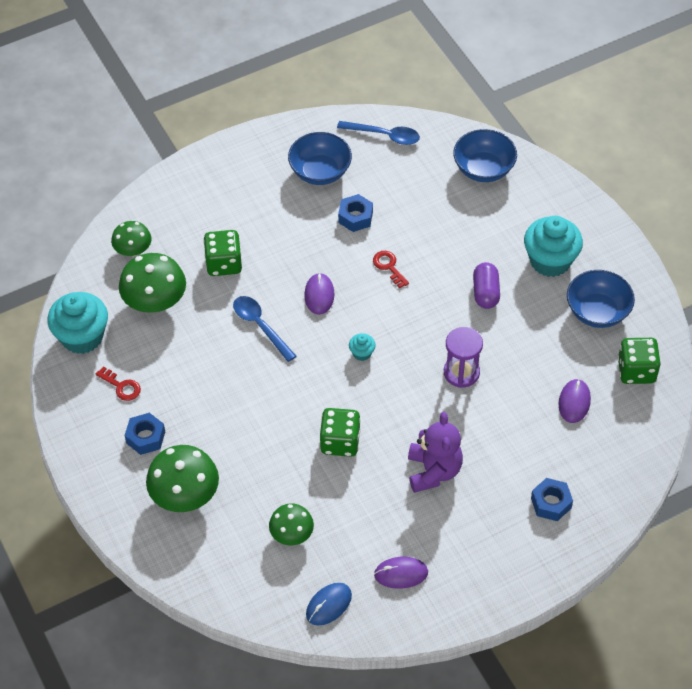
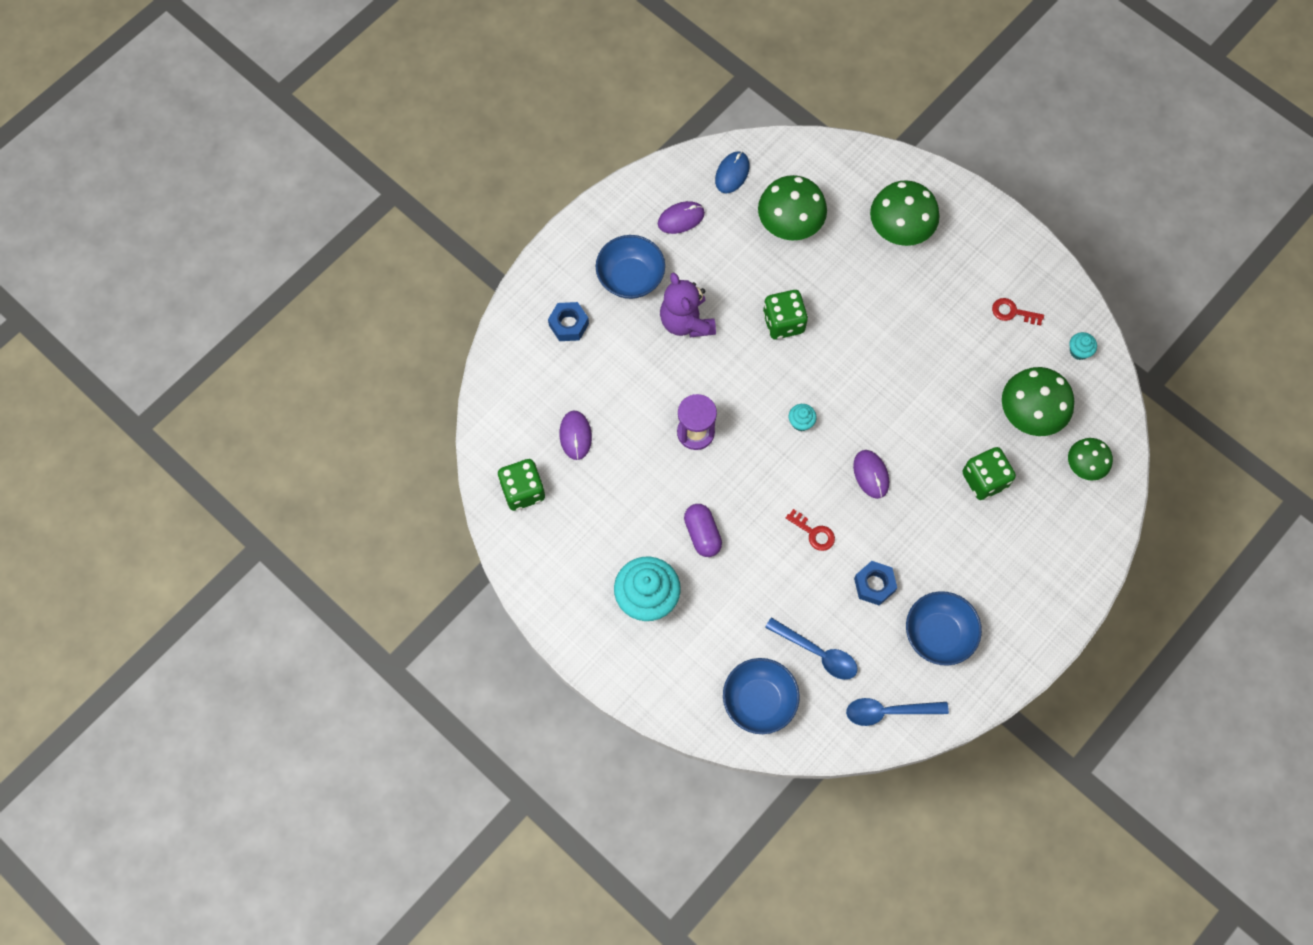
camera: 160 degrees right, 15 degrees up
turquoise cupcake [48,292,108,354] -> turquoise cupcake [1069,332,1097,360], size x0.44
blue nut [125,413,165,455] -> none
blue spoon [233,296,296,362] -> blue spoon moved to [765,617,858,680]
green mushroom [269,503,314,546] -> green mushroom [758,175,827,240], size x1.63
blue bowl [567,270,635,328] -> blue bowl moved to [596,235,665,299]

